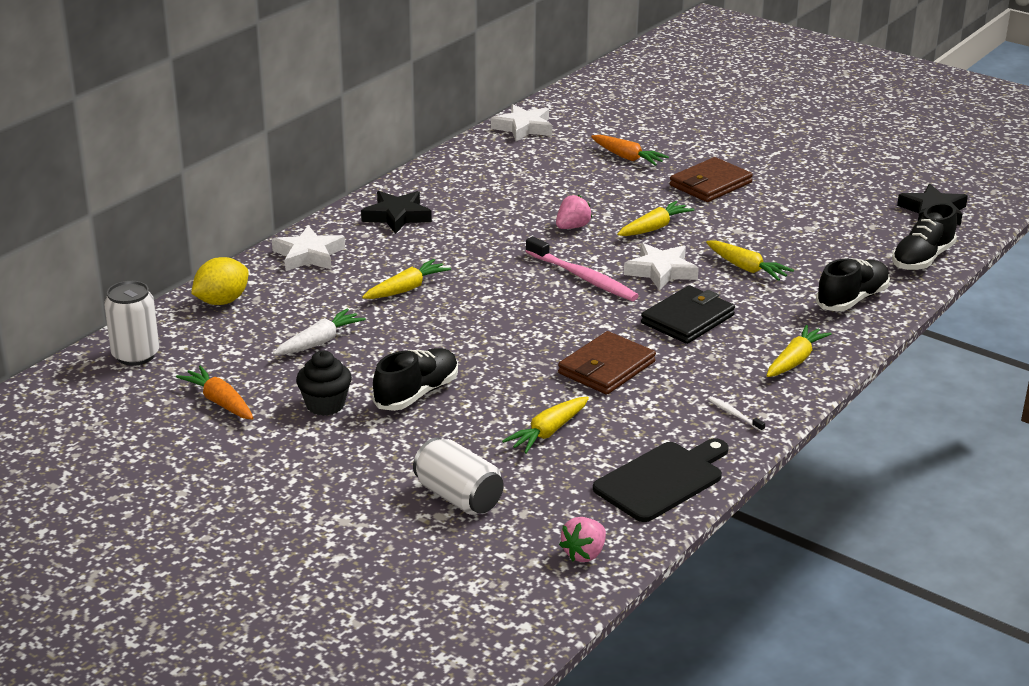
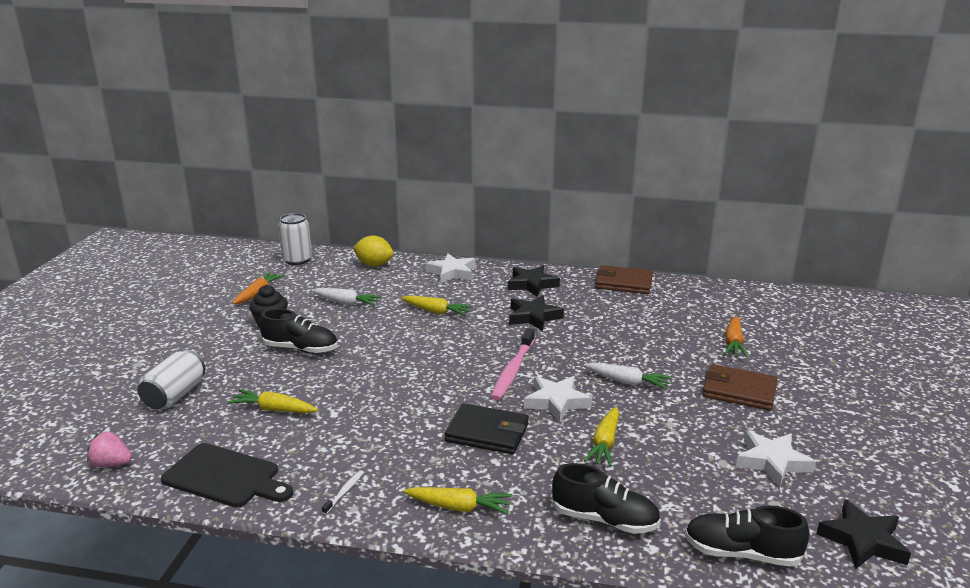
camera: 65 degrees right, 5 degrees down
white star [491,104,552,141] -> white star moved to [736,430,816,487]
pink strawberry [556,195,592,229] -> none
brown wallet [558,331,656,395] -> brown wallet moved to [595,265,653,294]
yellow carrot [617,201,694,236] -> white carrot [584,362,672,390]
none -> black star [509,295,564,331]

